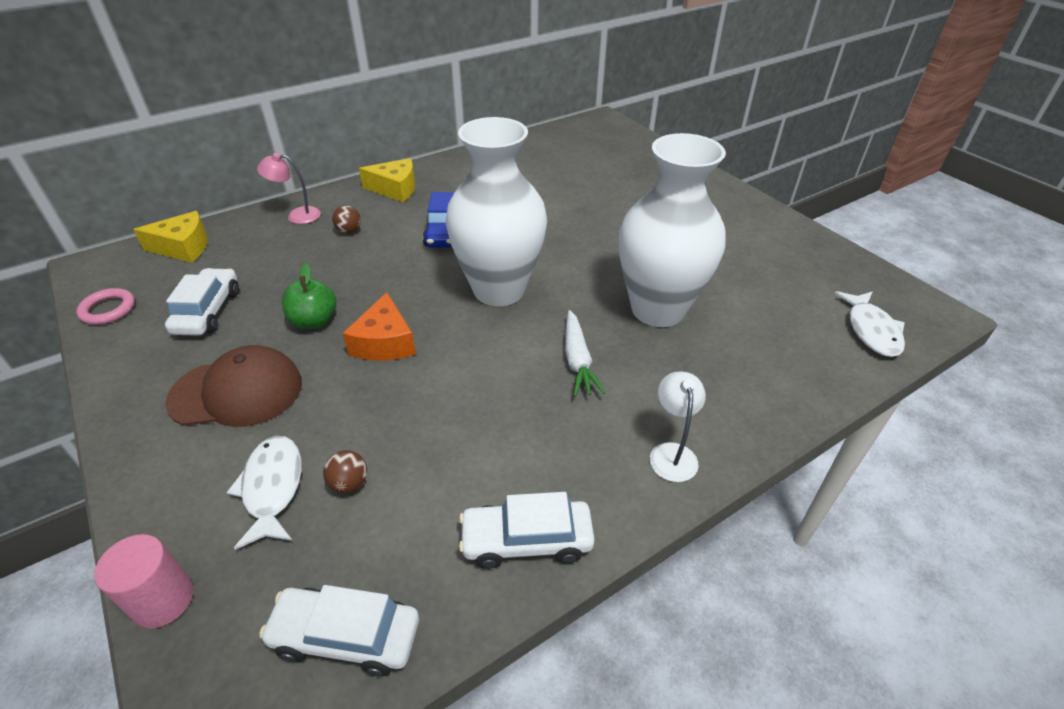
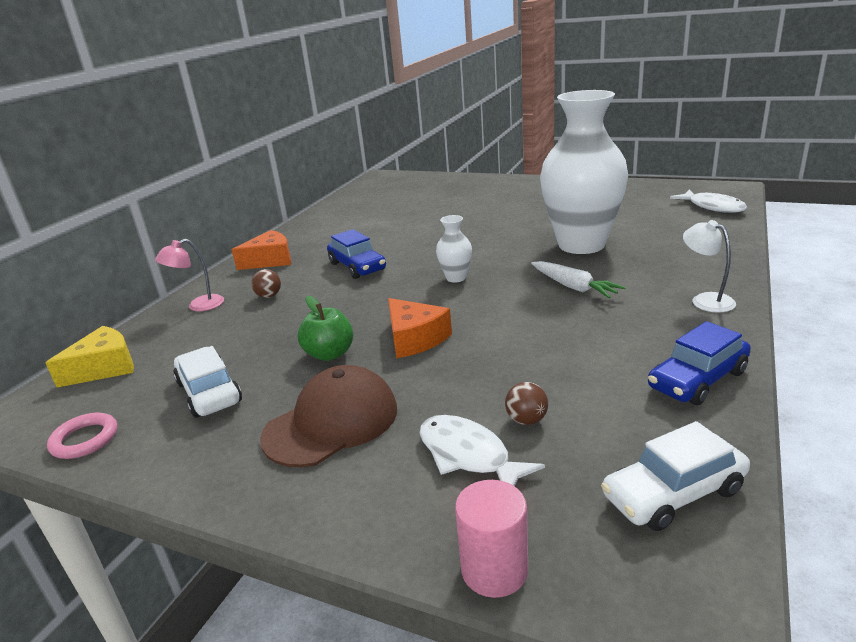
camera: 30 degrees left, 15 degrees down
yellow cheese [359,158,415,202] -> orange cheese [232,230,291,270]
white vase [446,117,547,306] -> white vase [436,215,472,283], size x0.41
white car [459,492,595,568] -> blue car [648,321,751,405]

